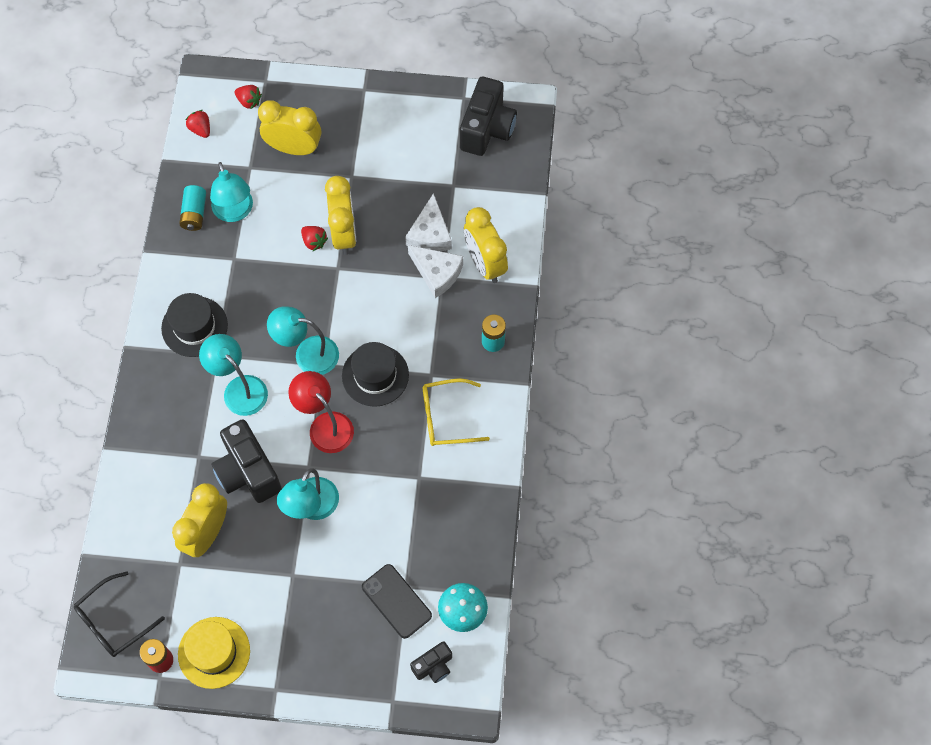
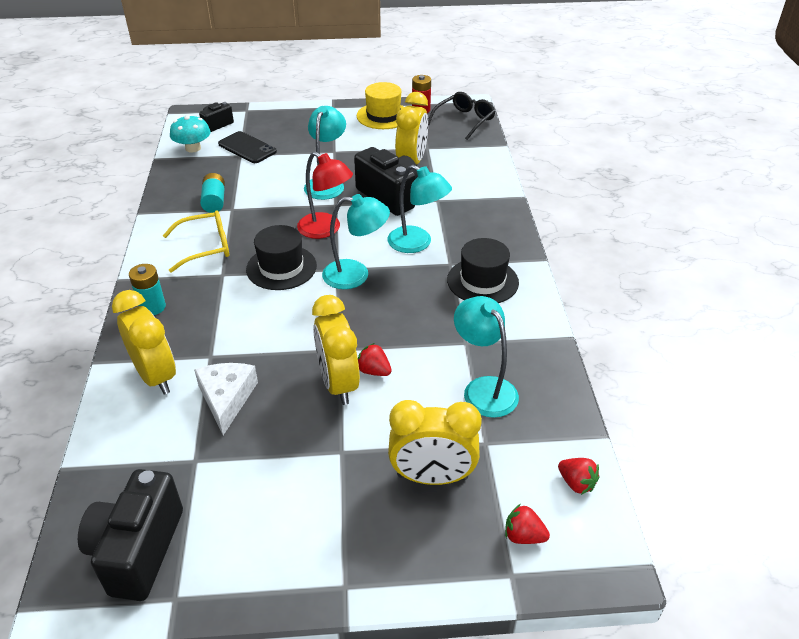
camera: 170 degrees right, 25 degrees down
turquoise battery [179,185,206,231] -> turquoise battery moved to [200,173,225,213]
white cheese [408,245,463,298] -> none

